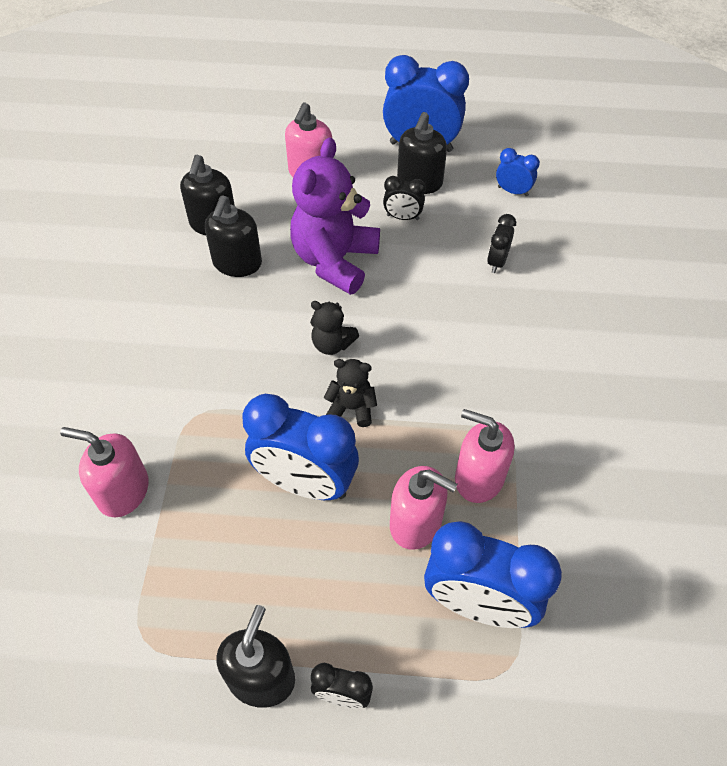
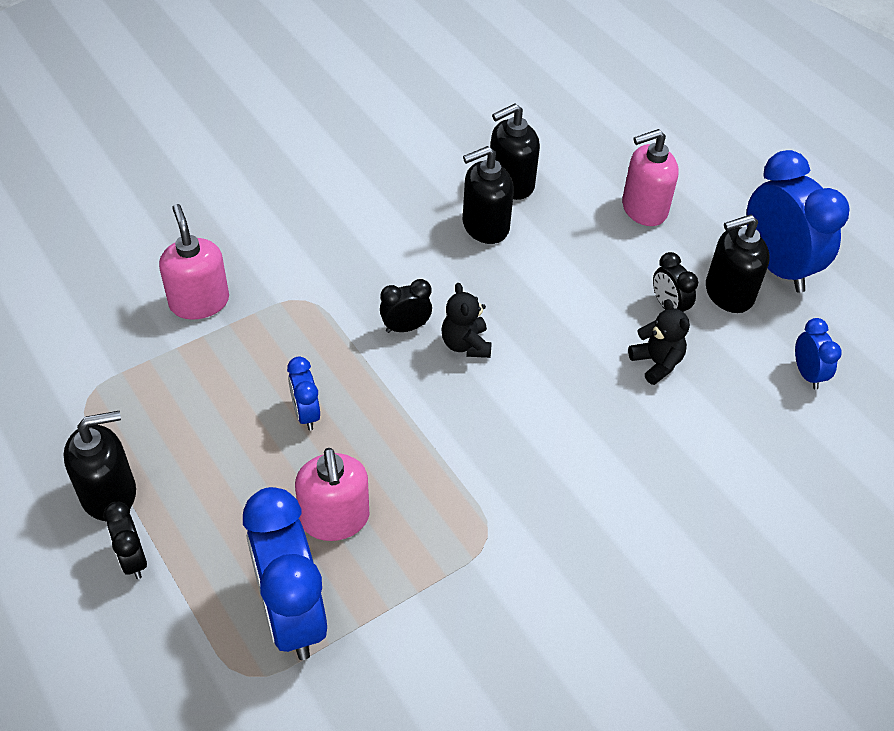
camera: 50 degrees right, 5 degrees down
blue clock [242,394,359,500] -> blue clock [287,357,320,431], size x0.48
purple teddy bear [290,137,380,295] -> none
black teddy bear [323,359,377,427] -> black teddy bear moved to [628,299,690,385]
pink soap dispenser [455,409,514,503] -> none
black clock [487,214,516,273] -> black clock moved to [380,279,432,333]

